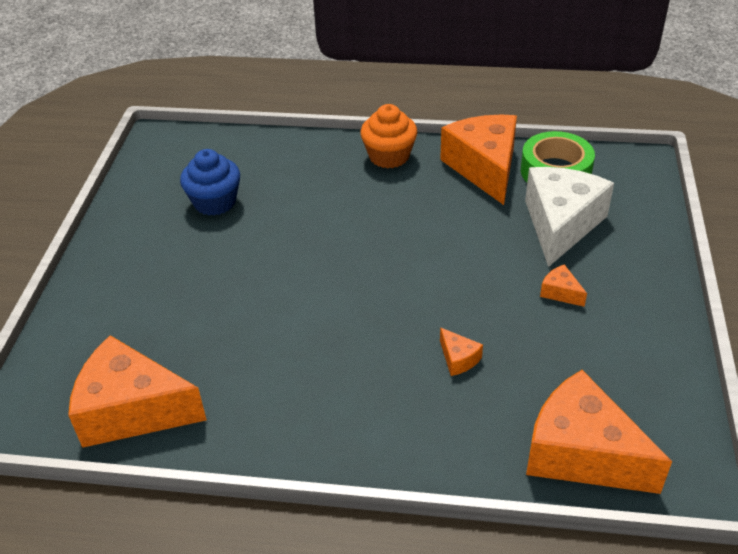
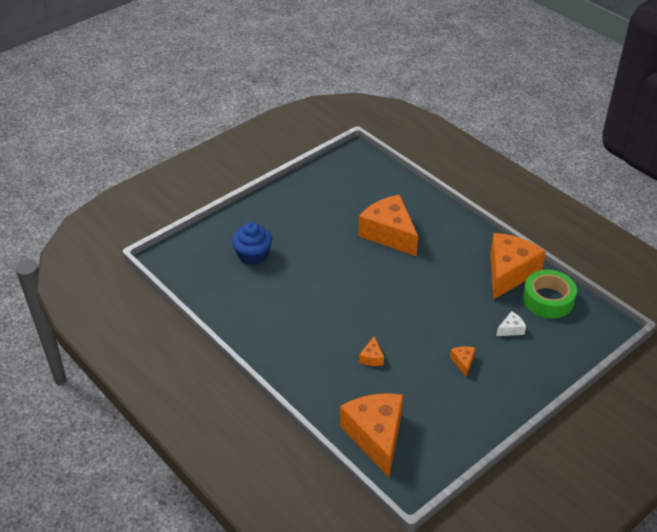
camera: 40 degrees right, 0 degrees up
orange cheese [68,335,207,448] -> orange cheese moved to [358,195,418,256]
blue cupcake [180,149,240,216] -> blue cupcake moved to [232,222,272,265]
orange cupcake [360,104,417,168] -> none
white cheese [525,167,614,267] -> white cheese [496,311,526,336], size x0.41

